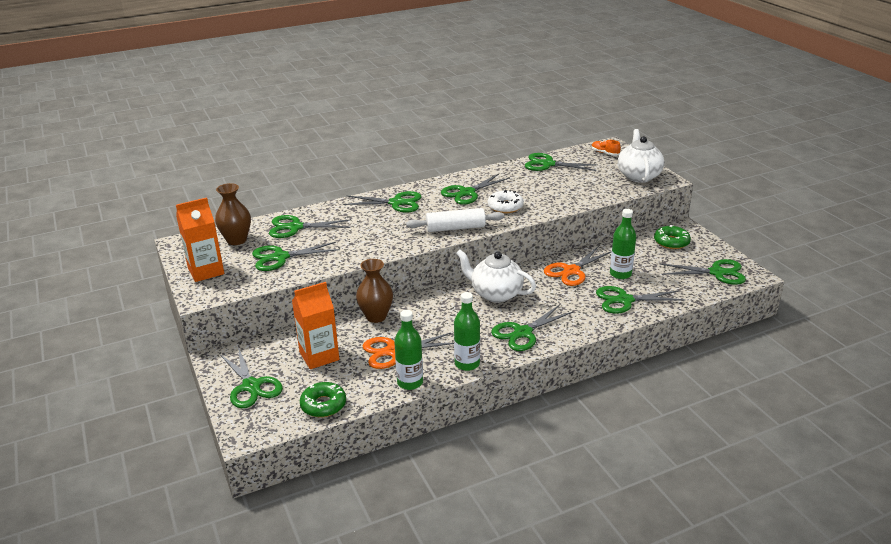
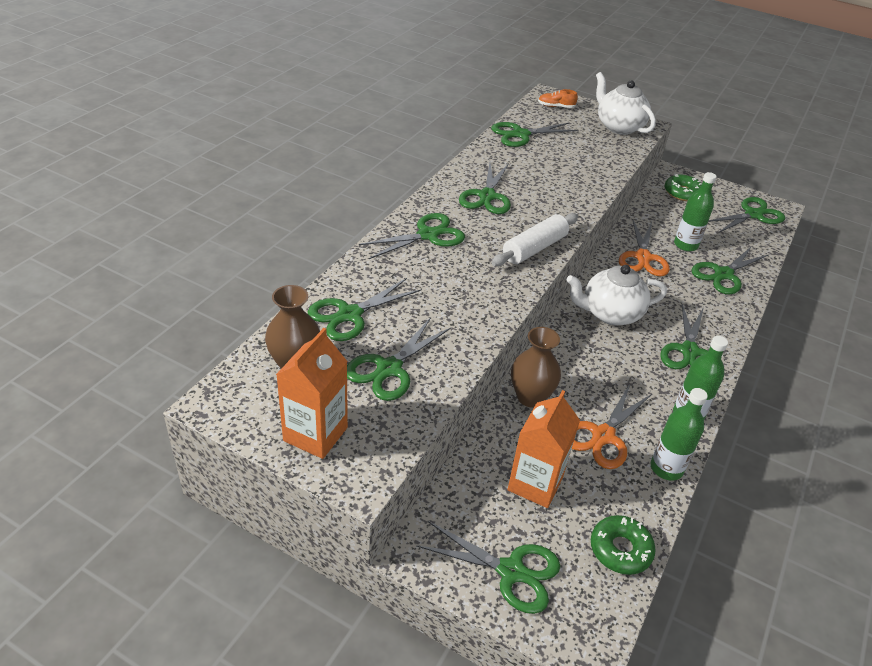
camera: 40 degrees left, 10 degrees up
white donut [488,190,524,213] -> none

